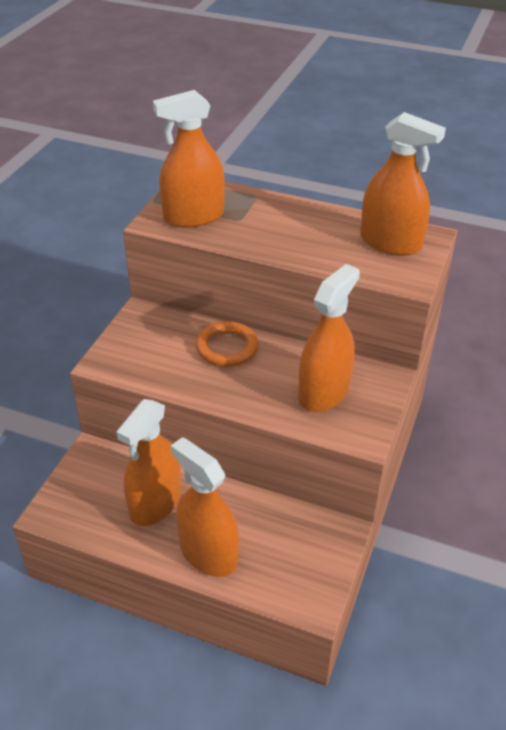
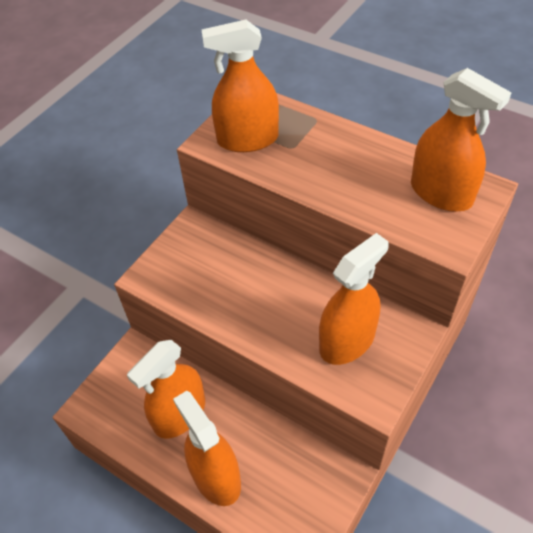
camera: 15 degrees right, 10 degrees up
orange ring [196,321,259,367] -> none

